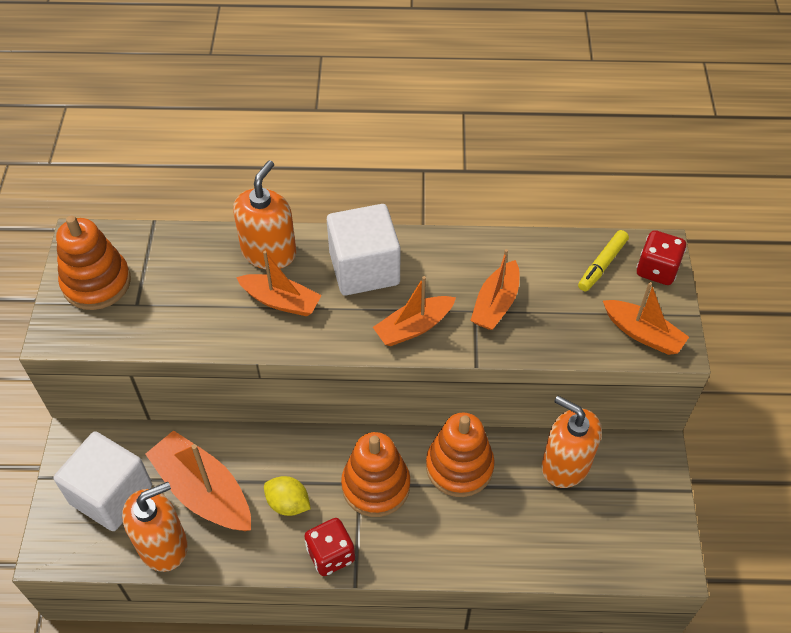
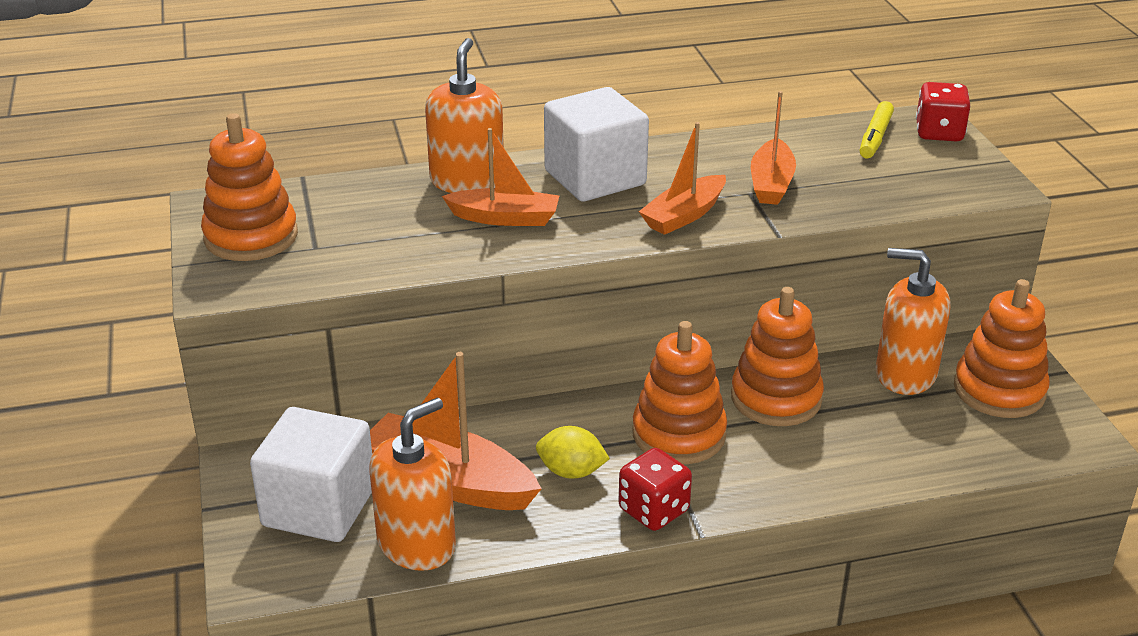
camera: 15 degrees left, 20 degrees down
orange boat [603,282,689,355] -> none
none -> orange stacking toy [954,279,1050,418]

